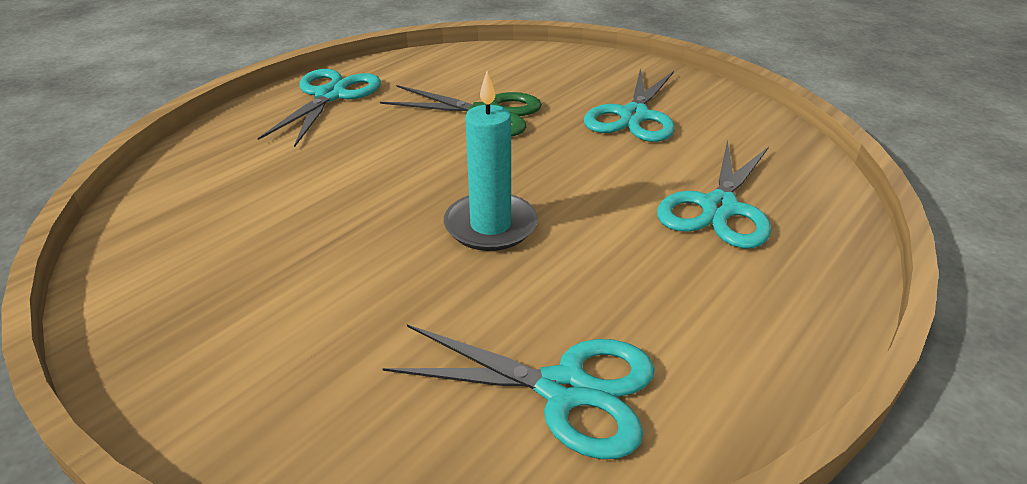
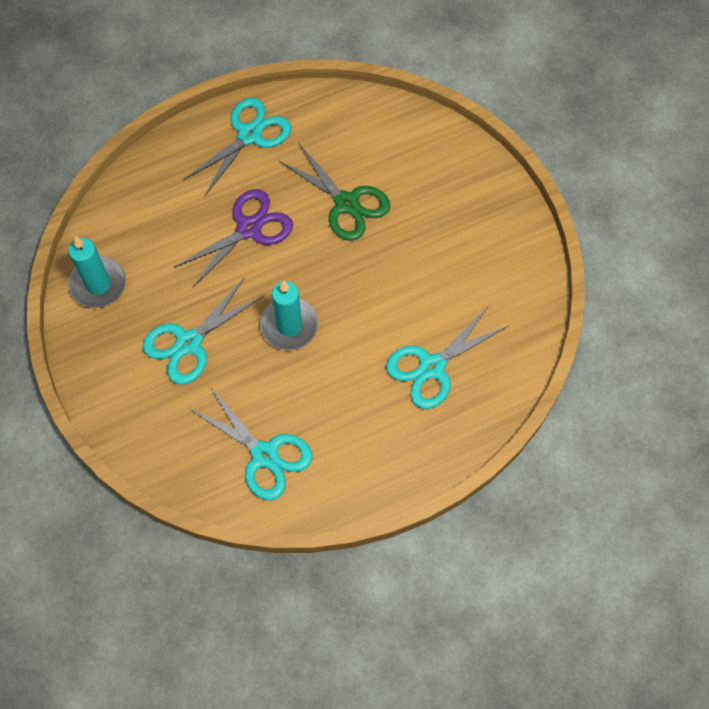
camera: 25 degrees right, 30 degrees up
turquoise scissors [584,68,675,142] -> turquoise scissors moved to [143,278,264,385]
none -> turquoise candle [68,236,126,308]
none -> purple scissors [174,189,293,288]

